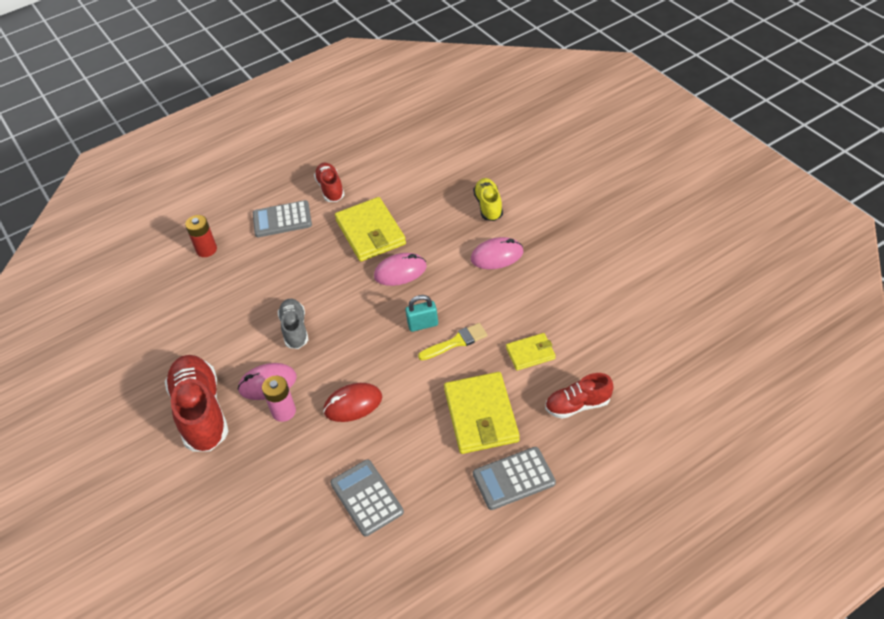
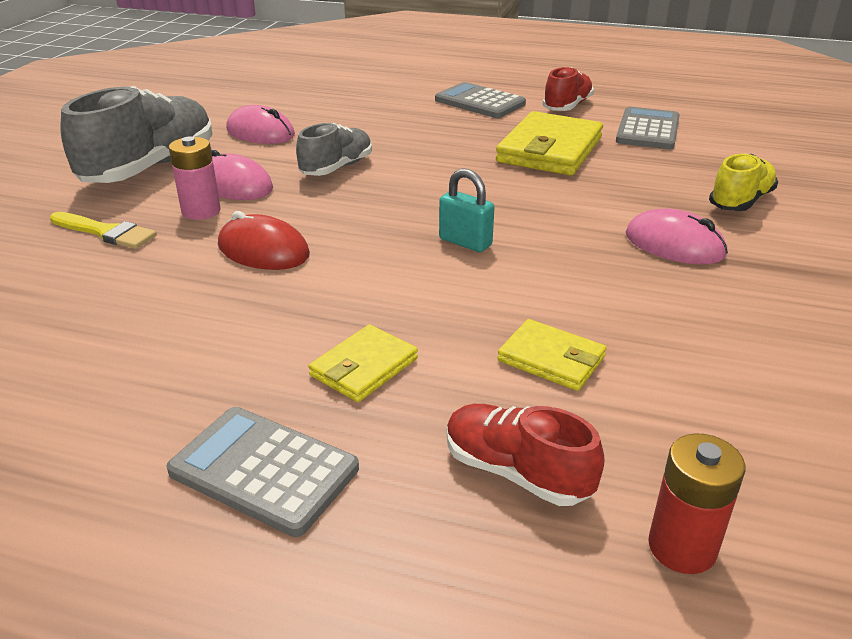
camera: 45 degrees right, 15 degrees down
red shoe [165,355,229,451] -> grey shoe [60,86,213,183]
red battery [185,215,217,257] -> red battery moved to [648,434,745,574]
grey calculator [330,459,404,536] -> grey calculator moved to [616,107,680,149]
pink mouse [374,253,427,286] -> pink mouse moved to [226,105,295,144]
yellow brush [418,323,487,360] -> yellow brush moved to [50,212,157,249]
yellow wallet [444,372,520,454] -> yellow wallet [309,324,418,402], size x0.55

